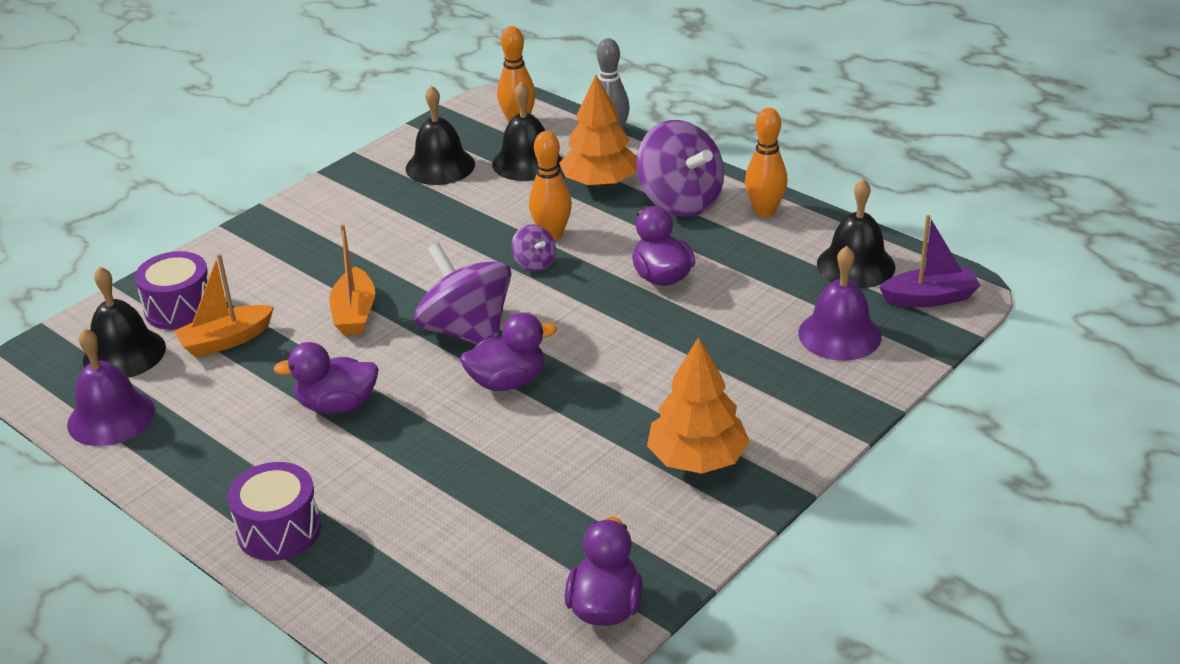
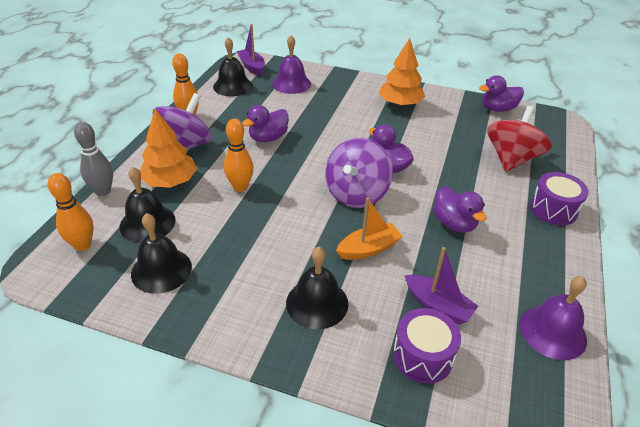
camera: 115 degrees left, 5 degrees up
black bell [83,267,166,378] -> black bell moved to [286,247,348,329]
orange boat [174,253,274,357] -> purple boat [404,247,478,324]
purple spinning top [511,225,556,272] -> none
none -> red spinning top [487,106,552,172]

